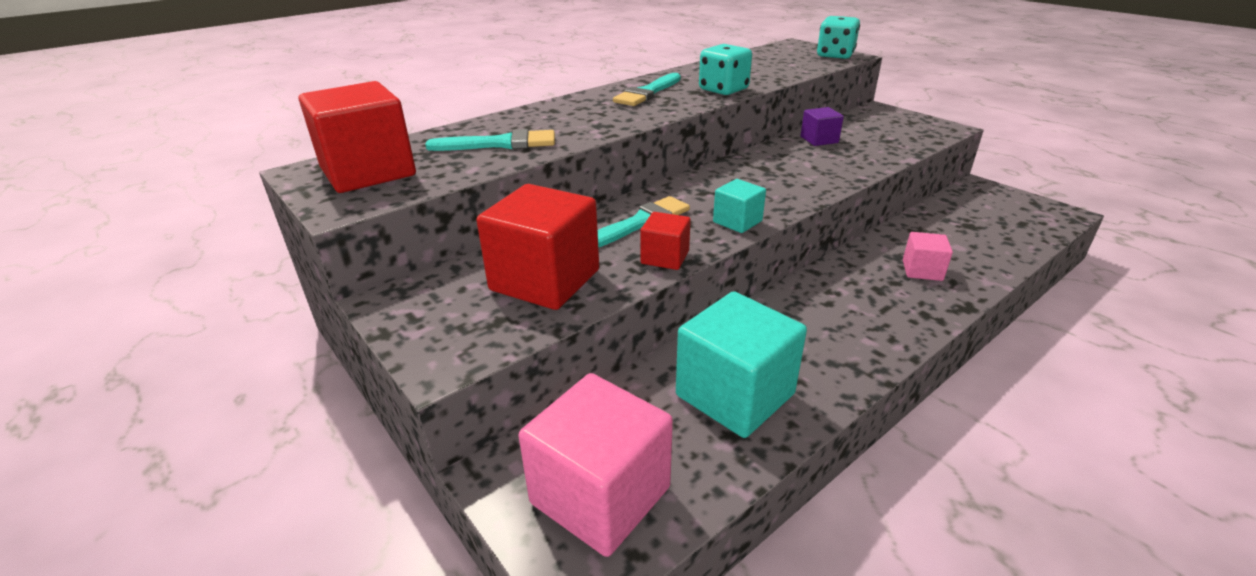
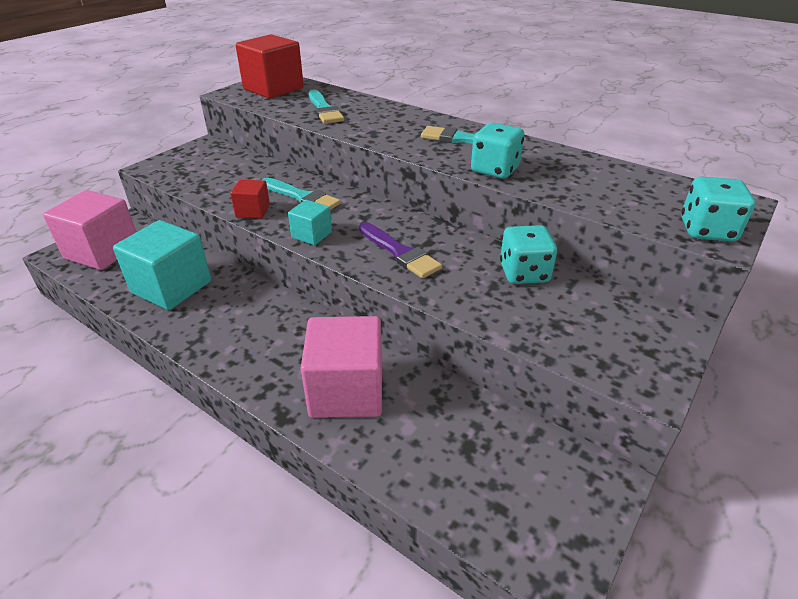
camera: 75 degrees right, 5 degrees up
red cube [476,184,599,310] -> none
purple cube [800,107,844,146] -> turquoise dice [500,225,557,284]
pink cube [903,232,953,281] -> pink cube [301,316,382,418], size x1.97
none -> purple brush [359,222,442,278]

